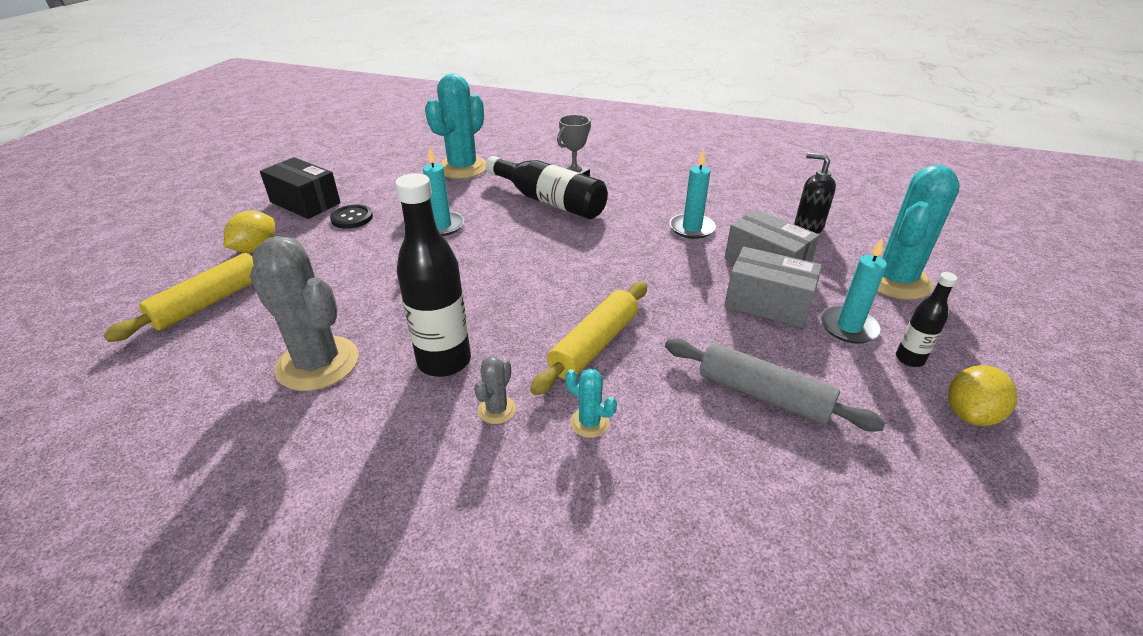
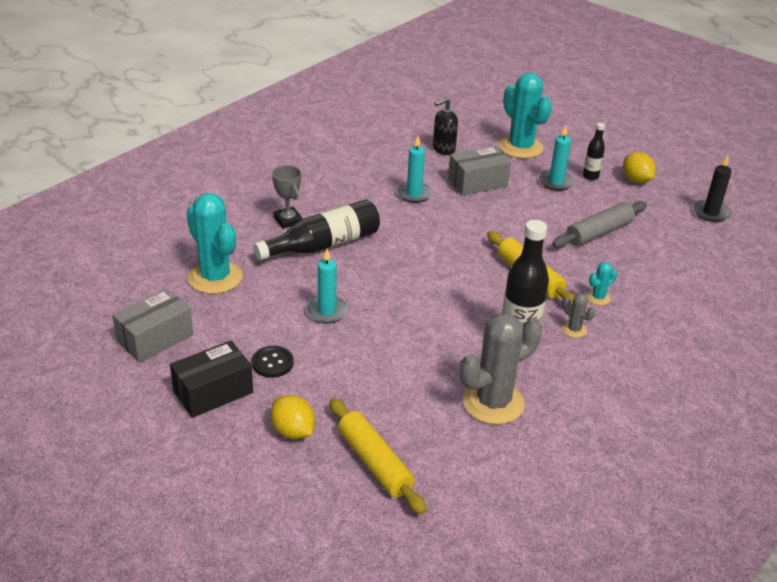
camera: 70 degrees left, 0 degrees up
grey box [724,247,822,328] -> grey box moved to [112,288,193,363]
none -> black candle [693,155,732,222]

